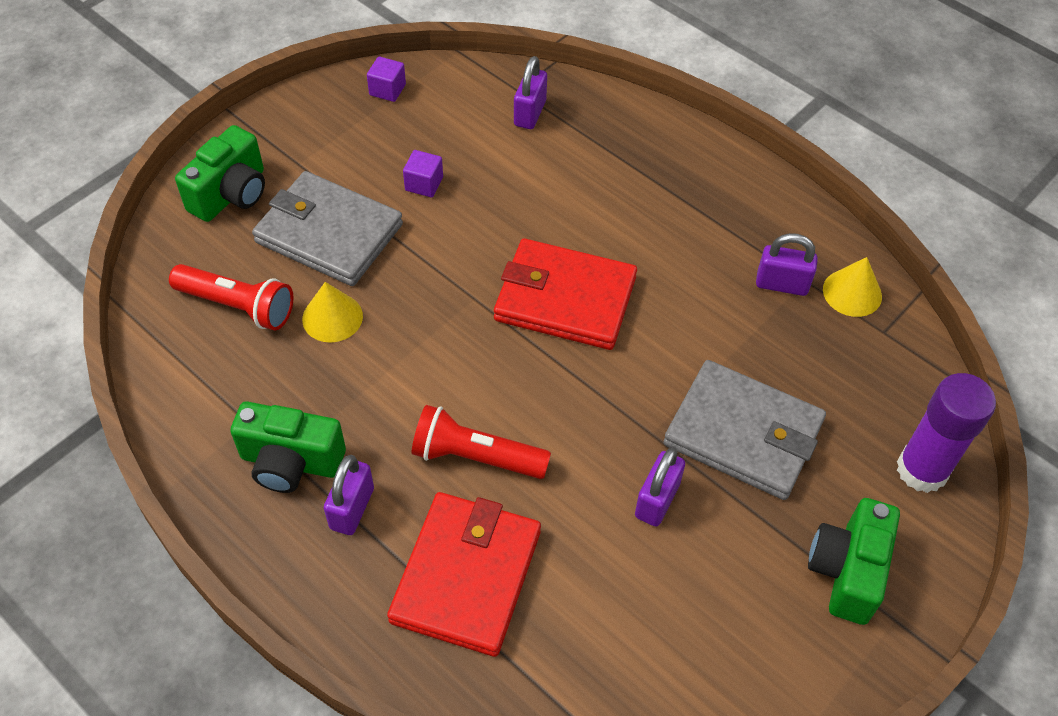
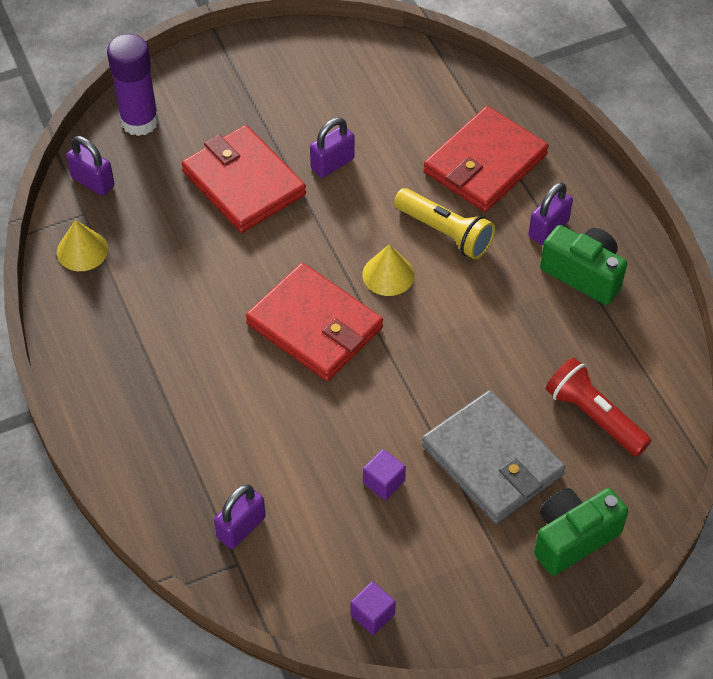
camera: 155 degrees left, 0 degrees up
yellow cone [302,282,363,343] -> yellow cone moved to [362,244,414,296]
red flashlight [412,405,551,479] -> yellow flashlight [394,188,495,259]
grey wallet [663,360,826,500] -> red wallet [181,125,306,233]
purple padlock [756,233,818,296] -> purple padlock moved to [66,136,115,196]
green camera [808,498,900,625] -> none

